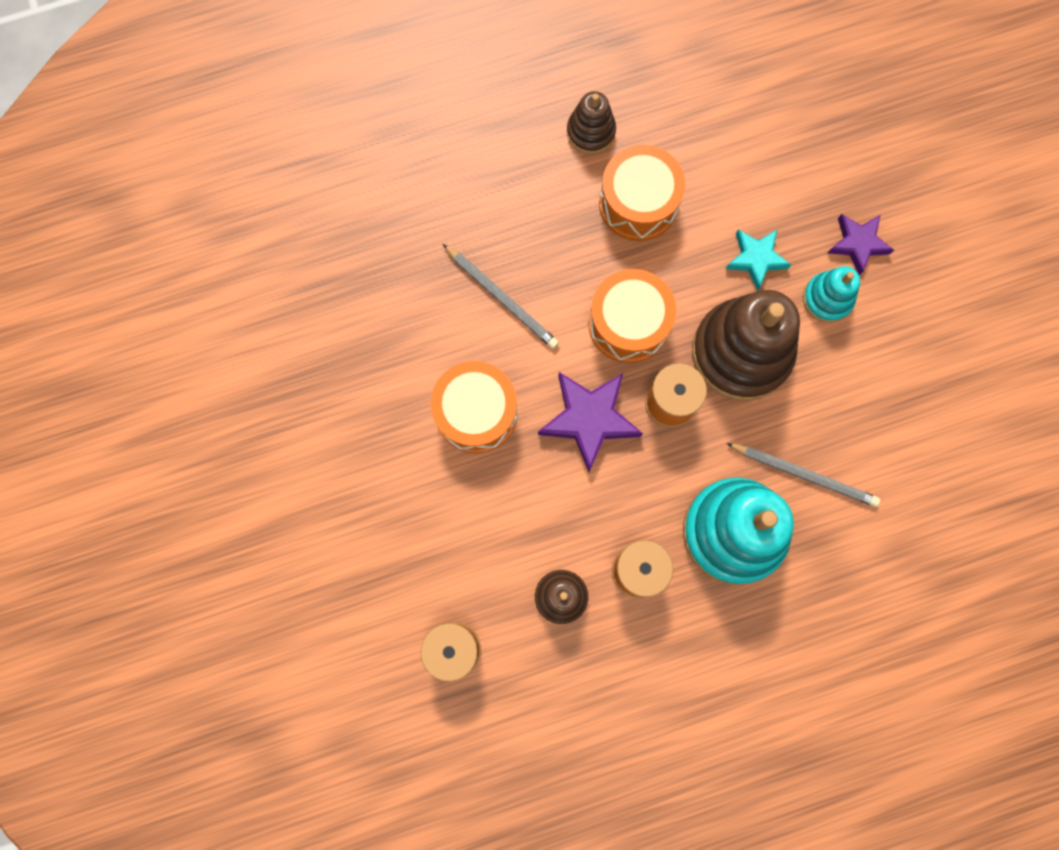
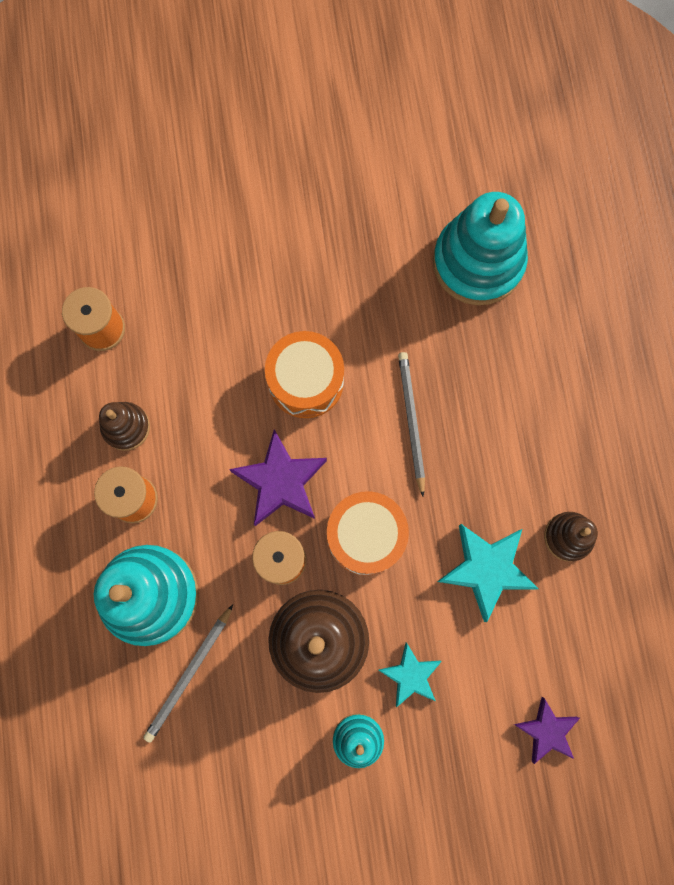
camera: 100 degrees right, 0 degrees up
grey pencil [443,244,559,349] -> grey pencil turned 120 degrees clockwise [398,352,425,497]
orange drum [599,145,685,241] -> turquoise star [437,524,539,622]
purple star [828,214,894,276] -> purple star moved to [514,697,580,764]
none -> turquoise stacking toy [433,192,528,305]

